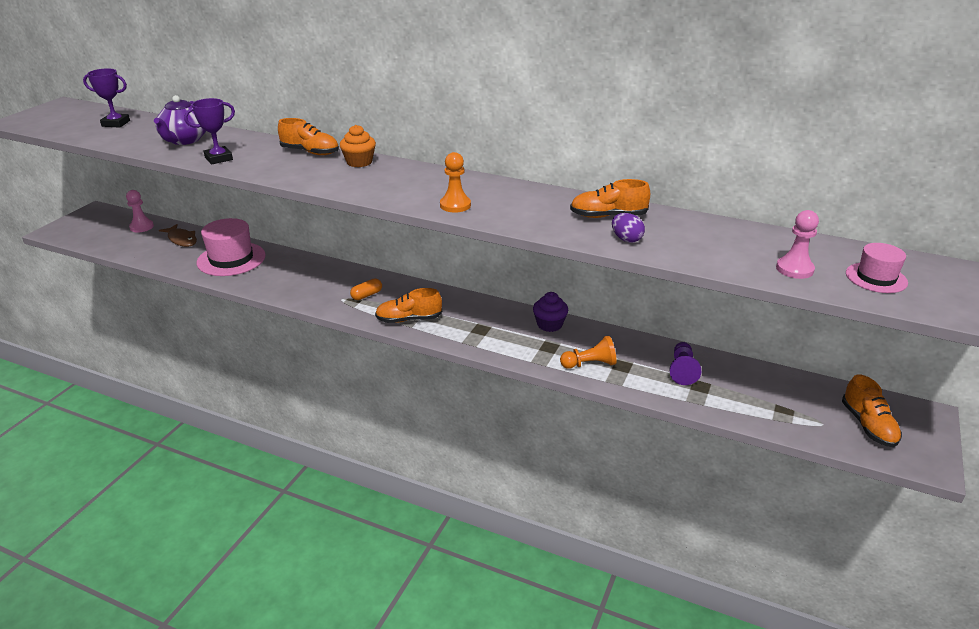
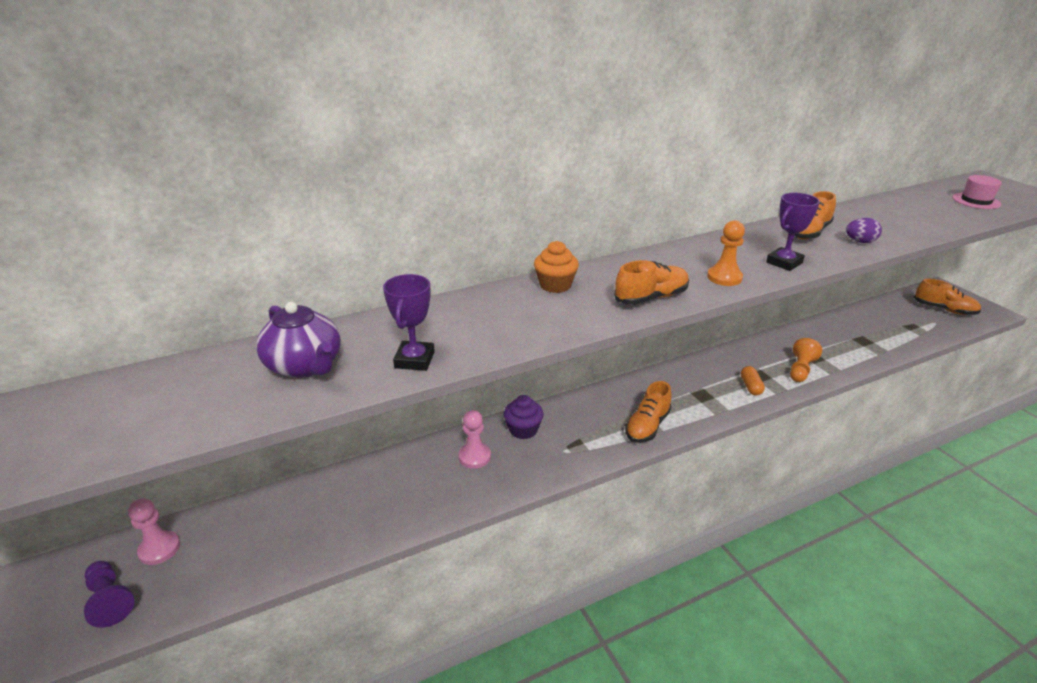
camera: 50 degrees left, 0 degrees up
purple trophy [83,68,130,128] -> purple trophy moved to [766,193,820,271]
brown fish [159,224,197,247] -> none
pink hat [196,218,266,276] -> none
orange shoe [278,118,339,155] -> orange shoe moved to [614,260,689,305]
orange capsule [350,279,382,300] -> orange capsule moved to [741,366,765,396]
purple cupcake [533,292,568,332] -> purple cupcake moved to [504,395,543,439]
purple pawn [670,342,701,385] -> purple pawn moved to [84,561,135,628]
pink pawn [776,210,819,279] -> pink pawn moved to [458,410,491,469]

